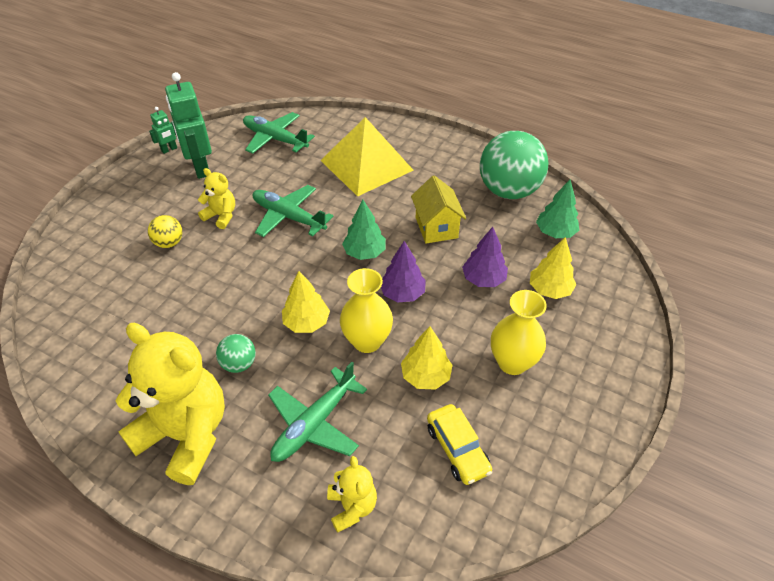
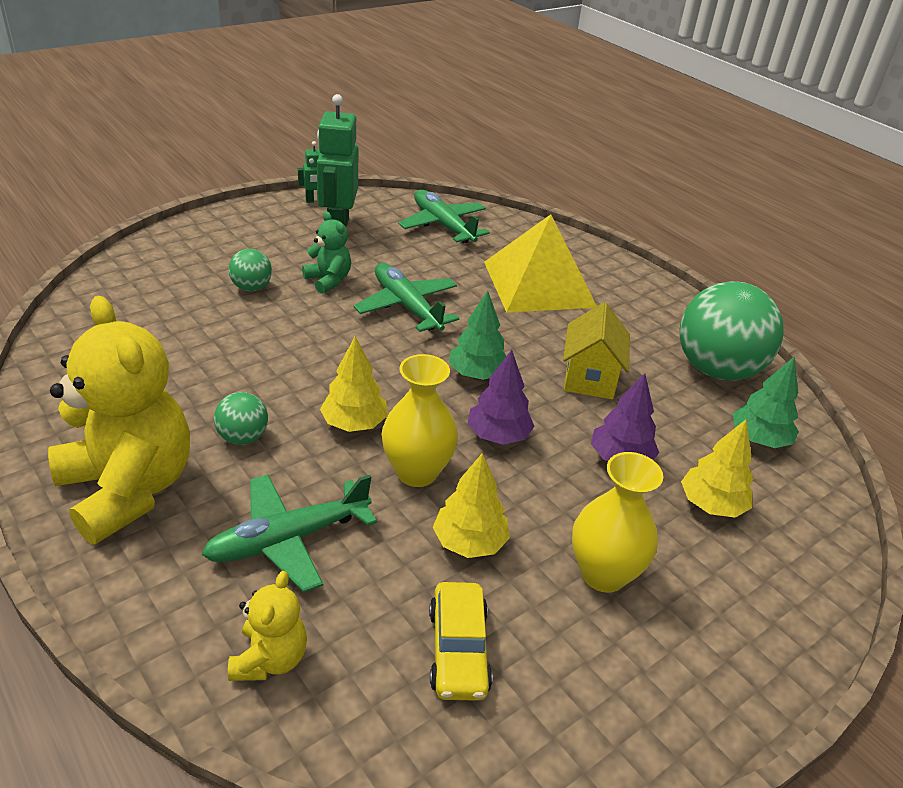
camera: 20 degrees right, 10 degrees down
yellow ball [148,215,182,248] -> green ball [228,249,272,291]
yellow teddy bear [198,168,235,229] -> green teddy bear [302,211,351,294]

